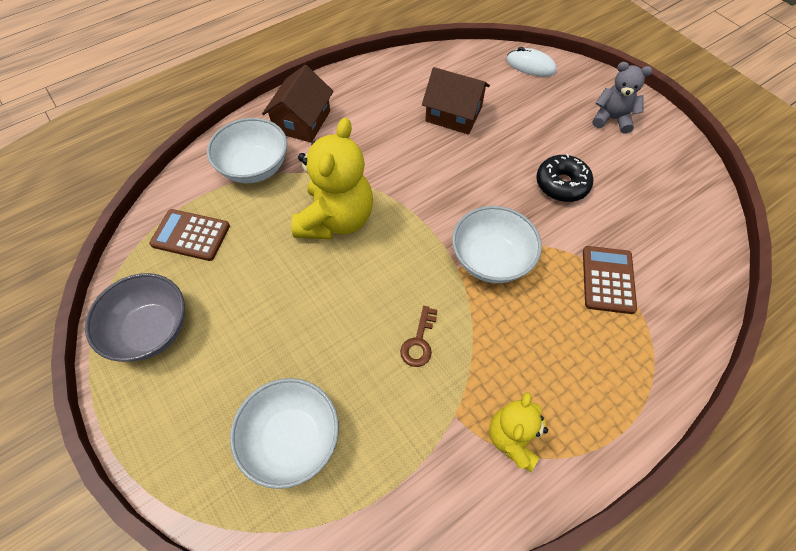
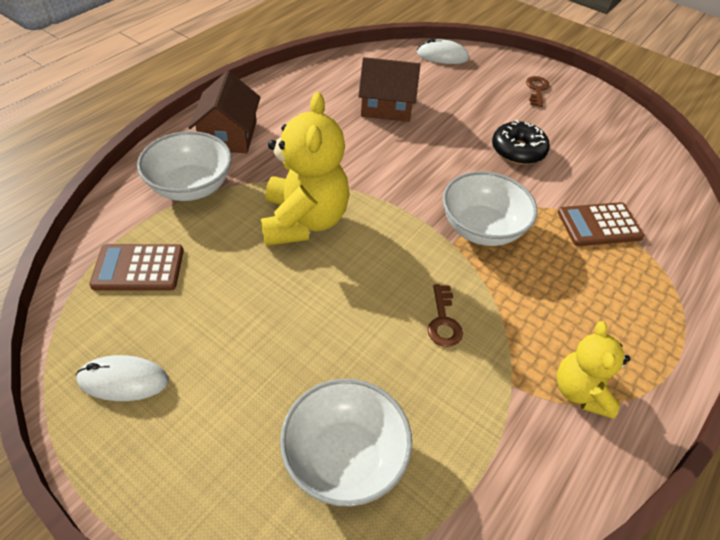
camera: 20 degrees left, 10 degrees down
grey bowl [85,273,185,362] -> white mouse [76,355,168,401]
brown calculator [583,246,637,314] -> brown calculator turned 90 degrees counterclockwise [558,202,644,246]
grey teddy bear [593,62,652,134] -> brown key [526,76,549,107]

